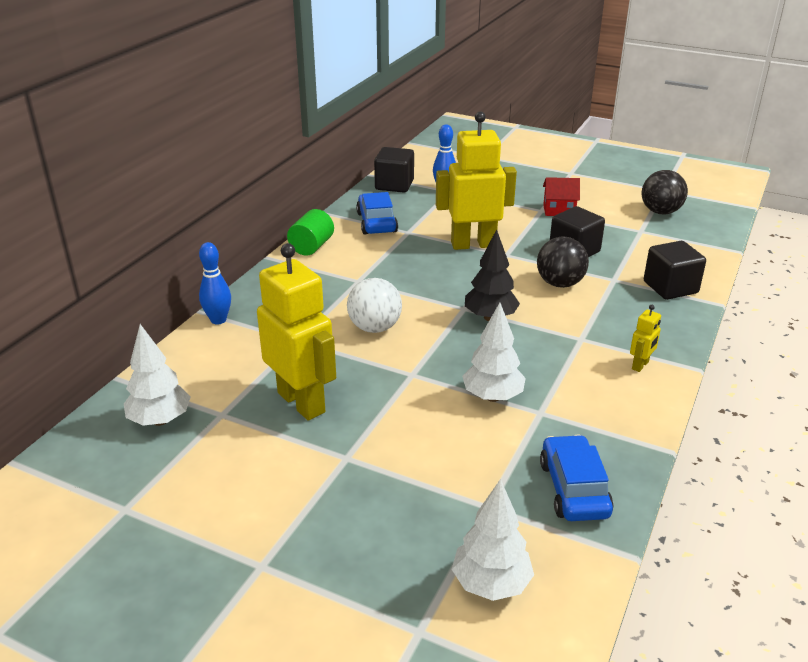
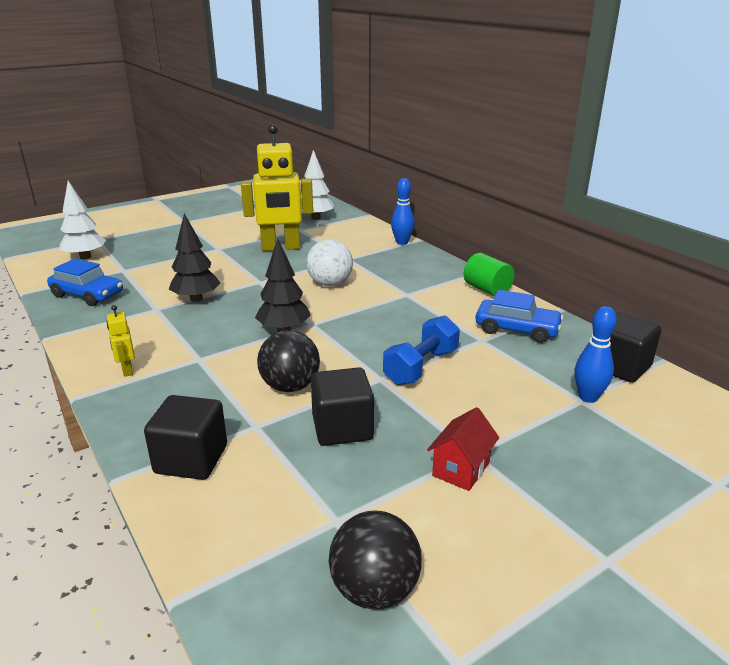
camera: 120 degrees right, 5 degrees down
yellow robot [436,112,517,250] -> blue dumbbell [383,316,460,385]
white tree [462,303,526,402] -> black tree [169,213,220,302]

